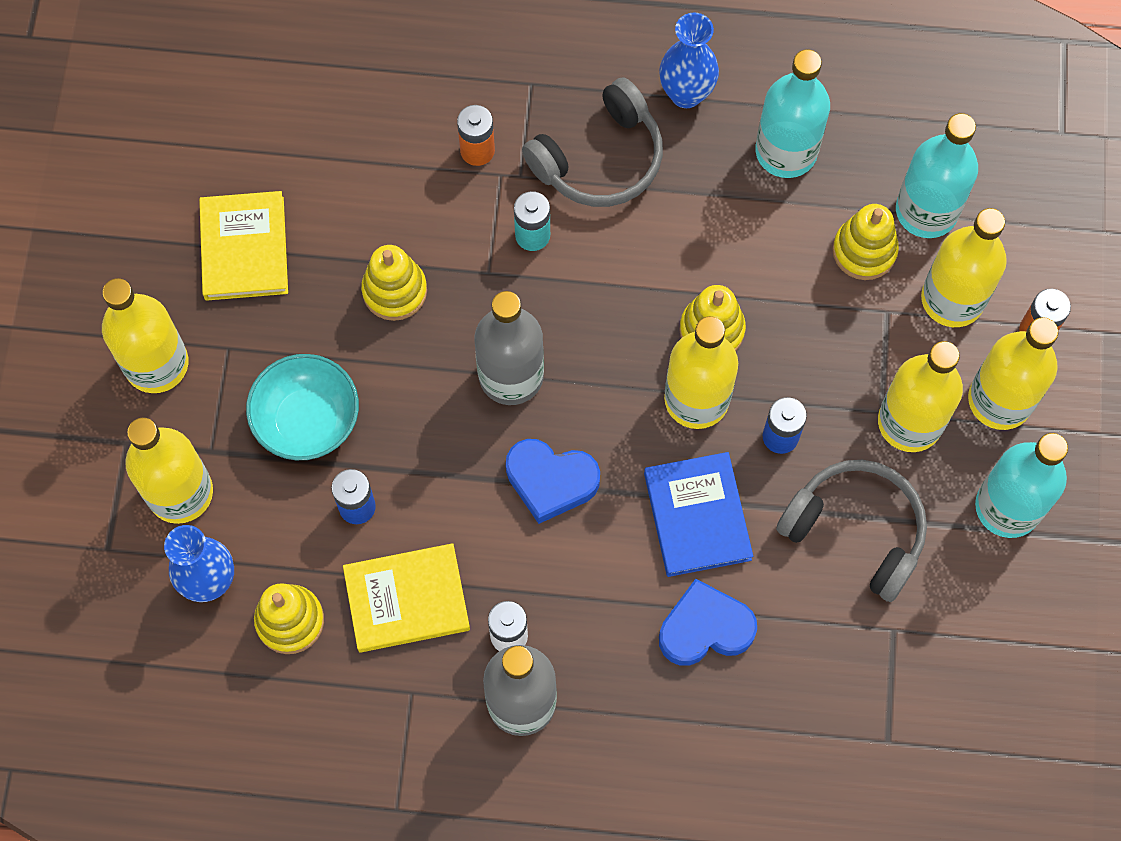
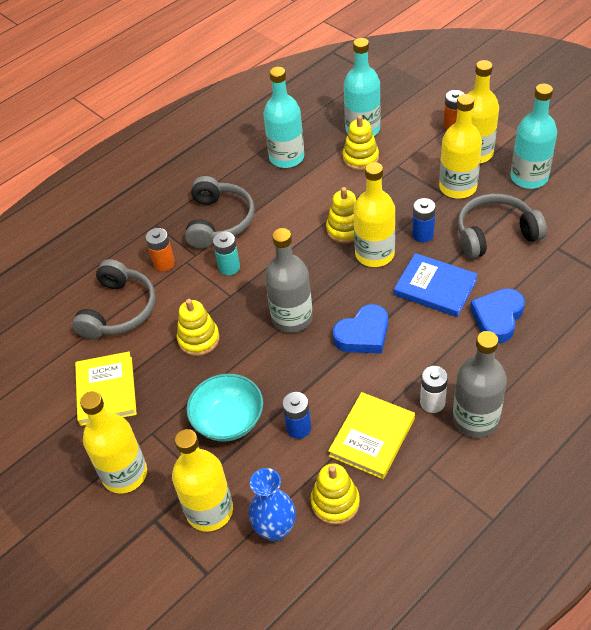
camera: 45 degrees left, 20 degrees down
yellow book [199,191,288,301] -> yellow book turned 45 degrees clockwise [75,352,137,426]
blue vase [659,12,719,108] -> none
yellow bottle [921,208,1007,327] -> none
none -> grey headphones [72,259,156,340]

